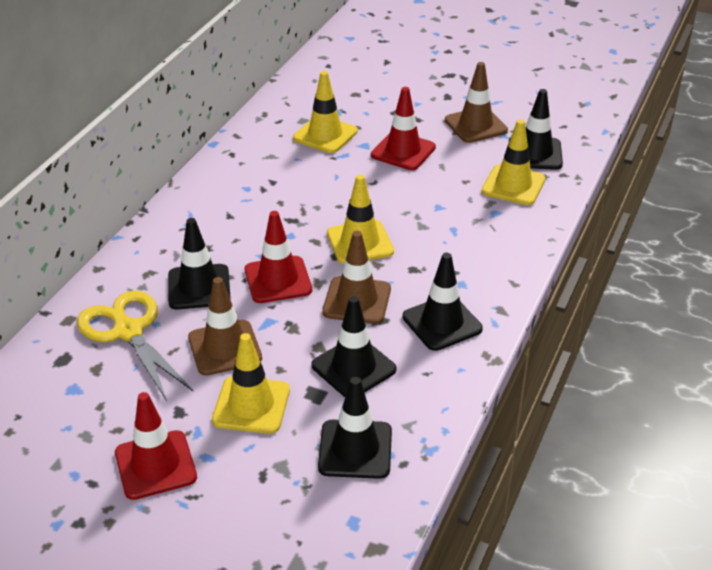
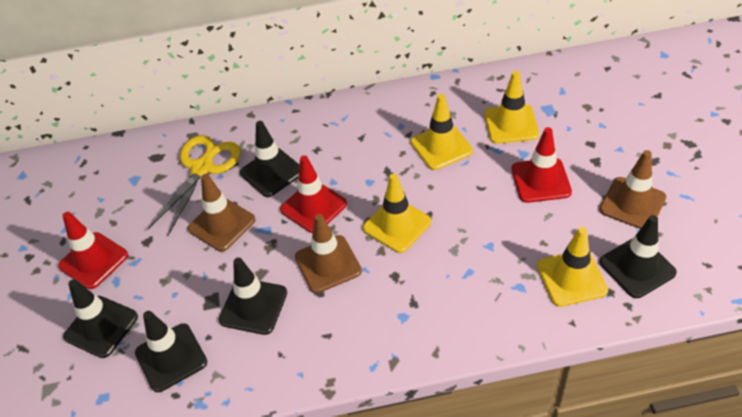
camera: 60 degrees right, 10 degrees up
yellow traffic cone [212,333,290,434] -> yellow traffic cone moved to [411,94,473,170]
black traffic cone [403,253,483,351] -> black traffic cone moved to [63,279,138,358]

